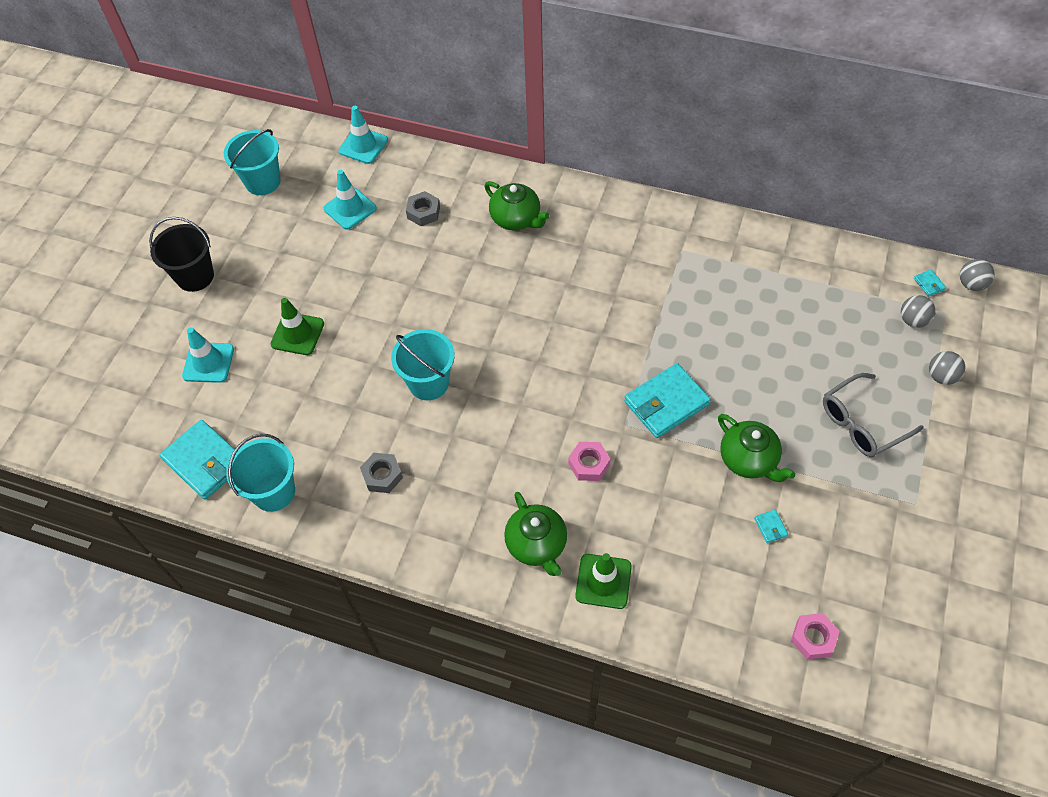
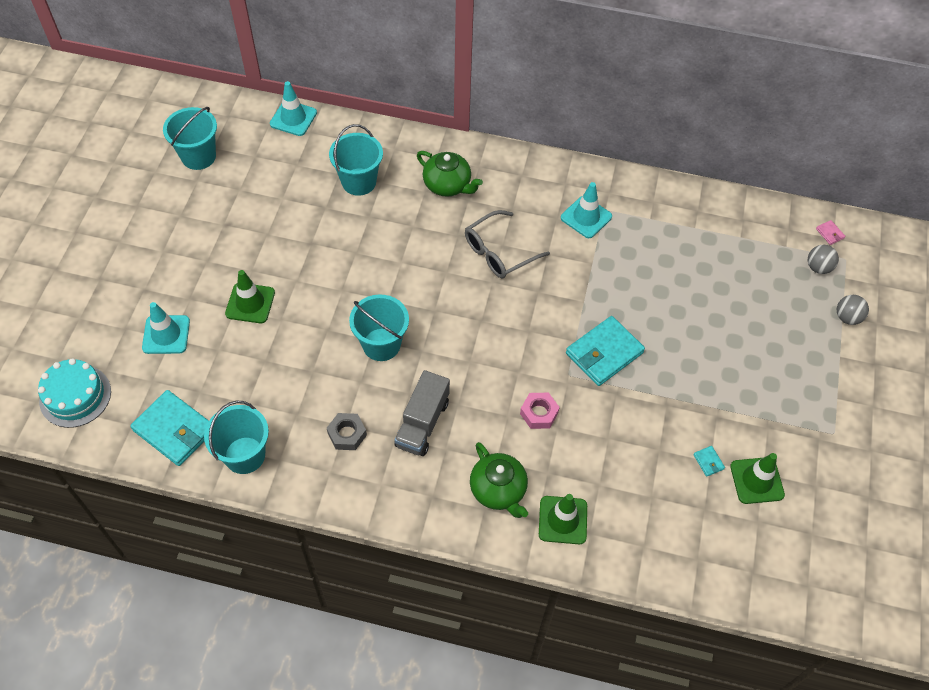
camera: 10 degrees left, 0 degrees up
black bucket [149,217,214,292] -> none
turquoise traffic cone [324,170,377,229] -> turquoise traffic cone moved to [561,182,612,238]
grey nut [406,191,440,226] -> turquoise bucket [329,124,383,196]
green teapot [718,414,795,482] -> none
pink nut [791,613,840,659] -> none
grey glasses [823,373,924,457] -> grey glasses moved to [465,210,550,278]
turquoise wallet [914,270,946,297] -> pink wallet [816,220,845,245]
grey ball [960,259,995,291] -> none
none -> turquoise cake [38,358,111,428]
none -> grey truck [394,370,450,456]
none -> green traffic cone [730,453,785,504]

